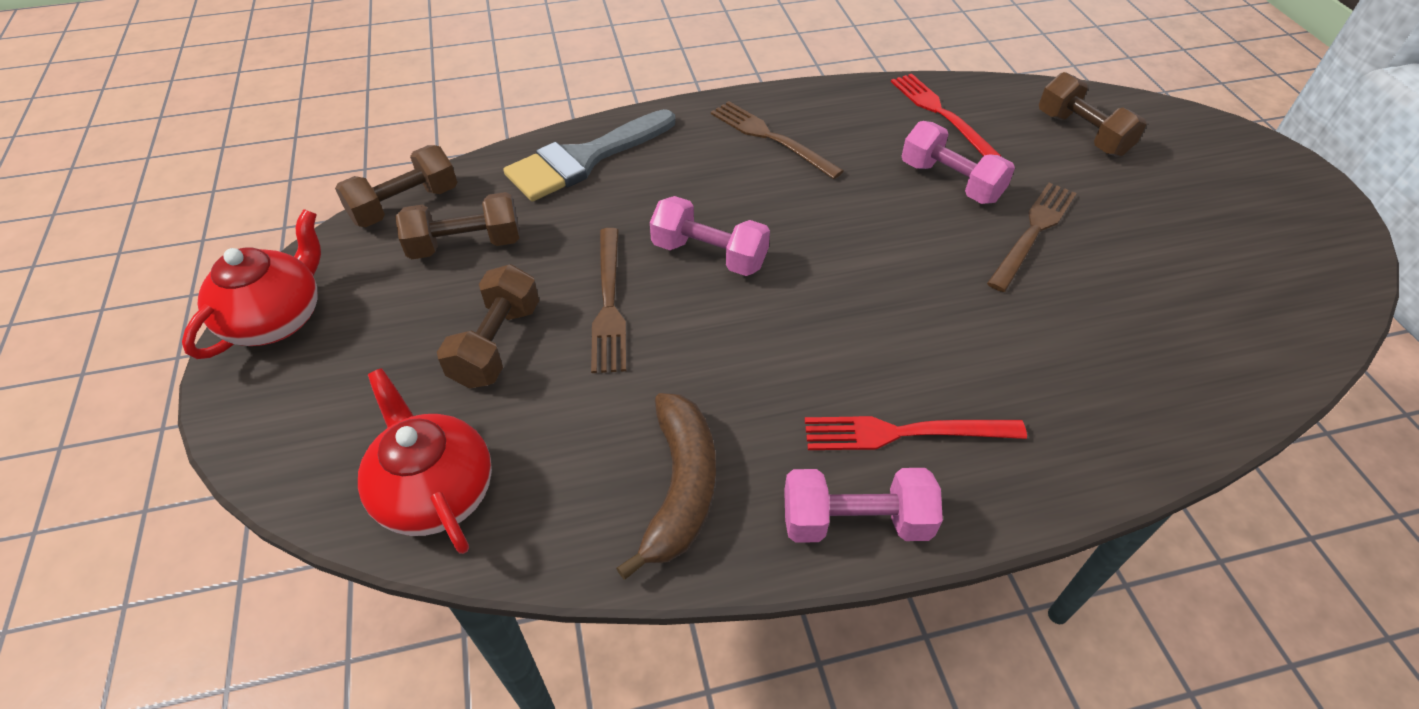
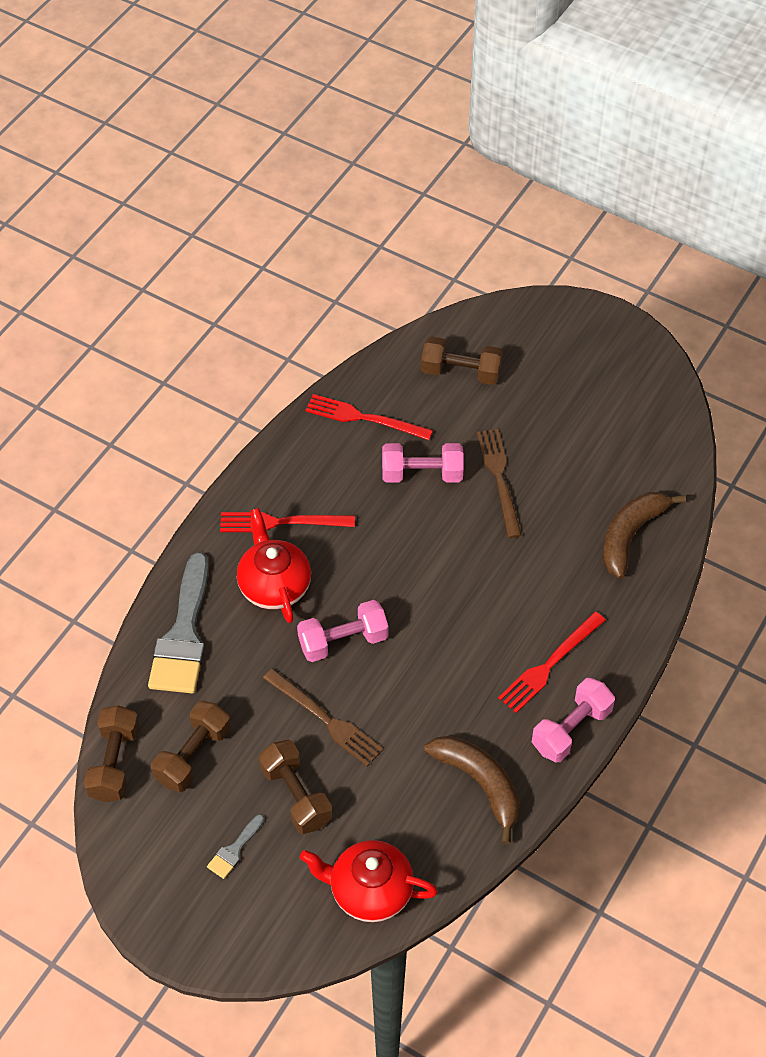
camera: 45 degrees left, 5 degrees up
red teapot [182,209,321,359] -> red teapot moved to [237,508,311,623]
brown fork [711,101,844,179] -> red fork [220,512,355,532]
none -> grey brush [207,814,264,879]
none -> brown banana [603,492,686,579]

